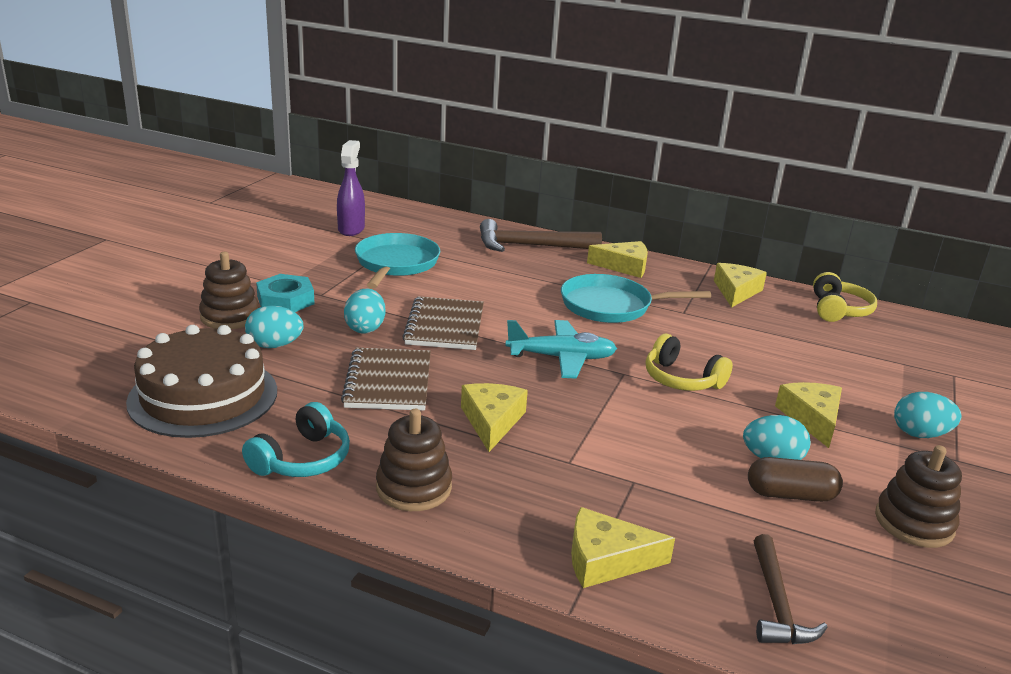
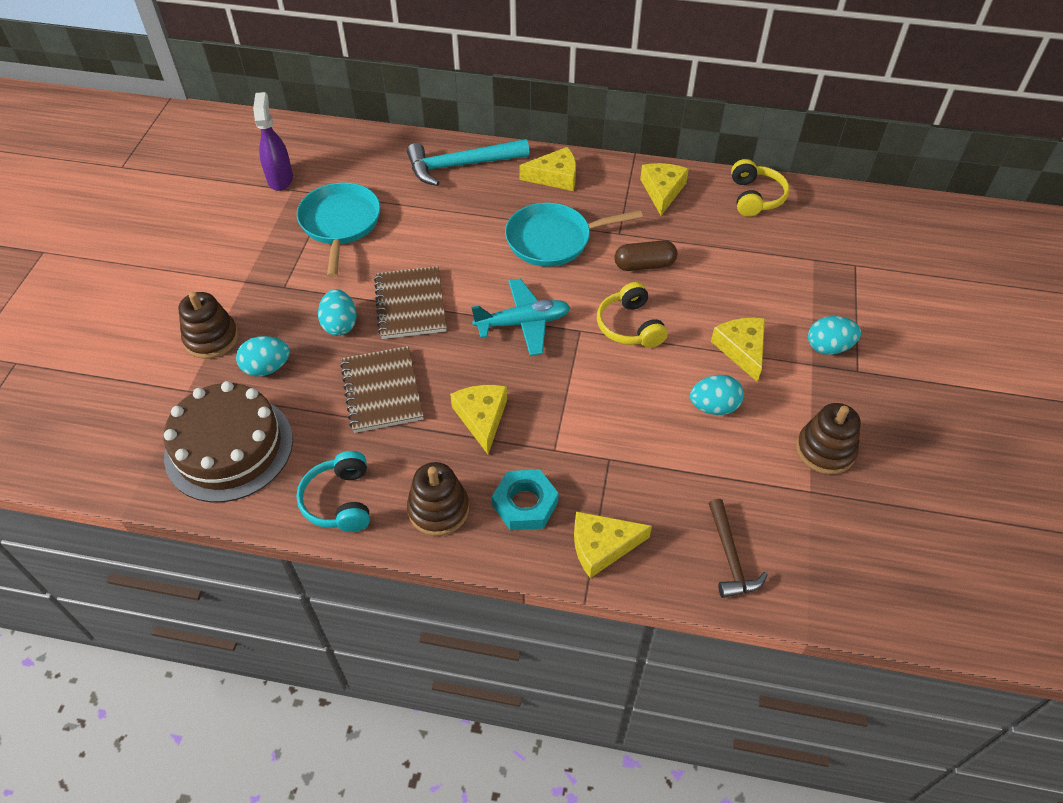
camera: 10 degrees left, 25 degrees up
turquoise headphones [242,402,350,477] -> turquoise headphones turned 150 degrees clockwise [296,451,370,532]
turquoise nut [256,274,314,312] -> turquoise nut moved to [492,469,559,530]
brown hammer [480,219,602,252] -> turquoise hammer [407,139,530,186]
yellow headphones [646,334,733,391] -> yellow headphones turned 45 degrees clockwise [597,282,668,348]
brown capsule [748,457,843,502] -> brown capsule moved to [615,240,677,271]

